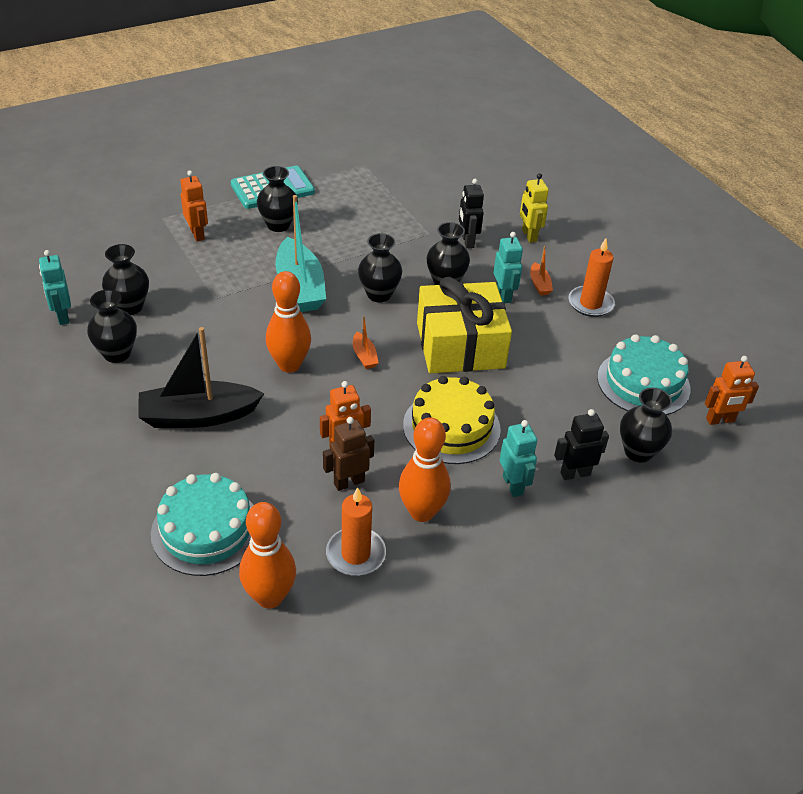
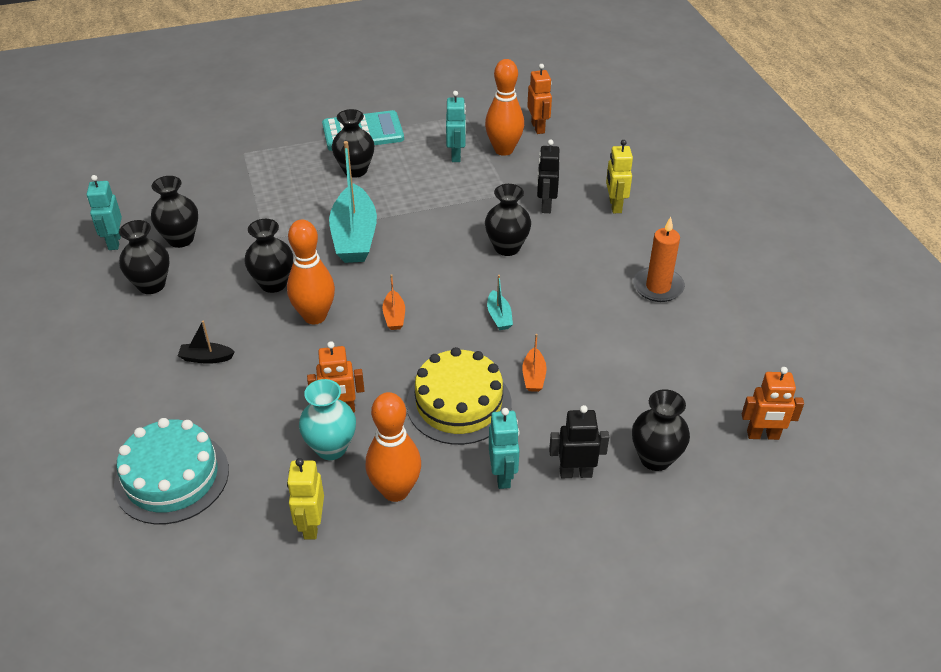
camera: 15 degrees right, 0 degrees up
black boat [138,327,264,428] -> black boat [178,320,235,364], size x0.44
orange robot [181,170,208,242] -> orange robot moved to [527,64,552,134]
orange bowling pin [239,502,296,608] -> orange bowling pin moved to [485,59,524,156]
brown robot [323,417,374,491] -> turquoise vase [299,379,356,460]
orange candle [326,487,386,576] -> yellow robot [287,458,324,539]
black vase [358,233,402,302] -> black vase moved to [244,219,293,293]
yellow gift [417,277,512,373] -> turquoise boat [487,275,513,330]
turquoise robot [493,232,523,303] -> turquoise robot moved to [446,91,466,162]
orange boat [530,246,553,295] -> orange boat moved to [522,334,547,392]
turquoise cake [597,334,691,415] -> none

